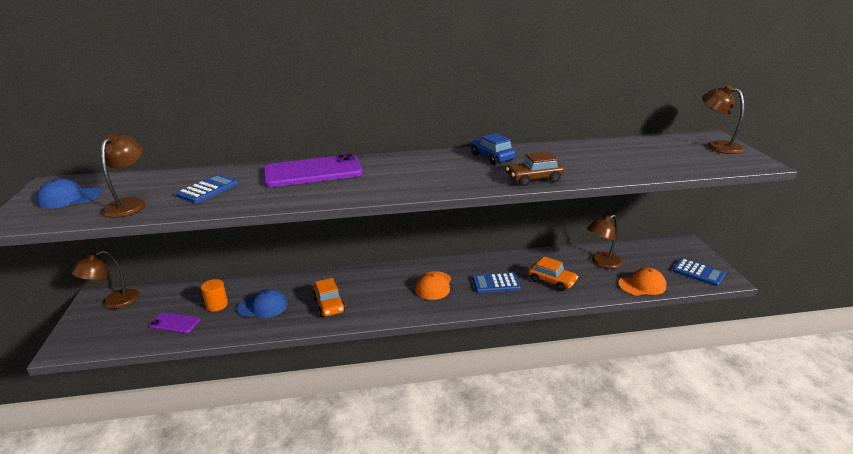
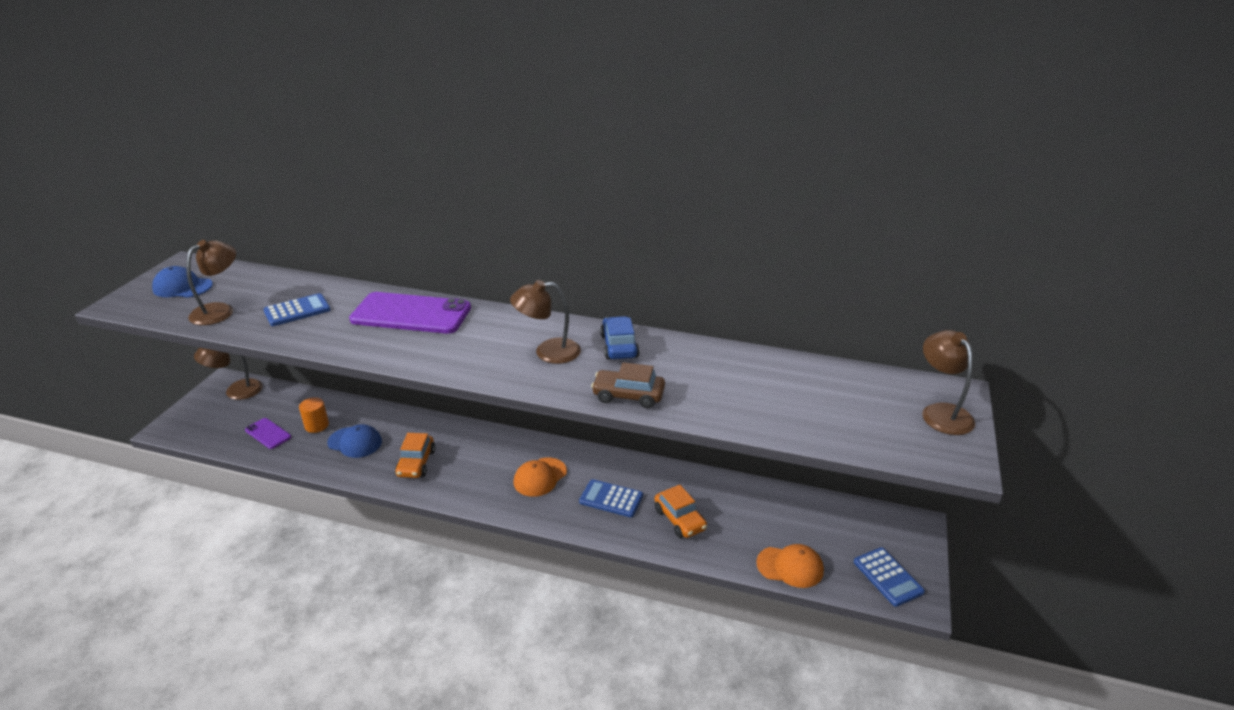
camera: 25 degrees right, 5 degrees up
brown lamp [587,214,623,269] -> brown lamp moved to [510,280,581,364]

